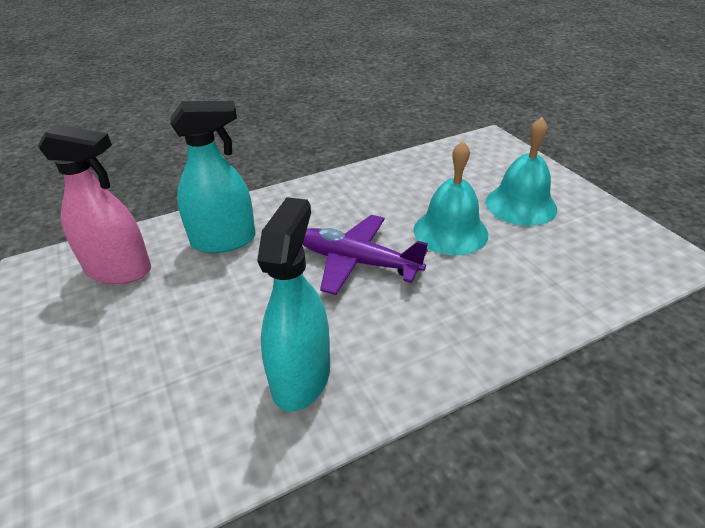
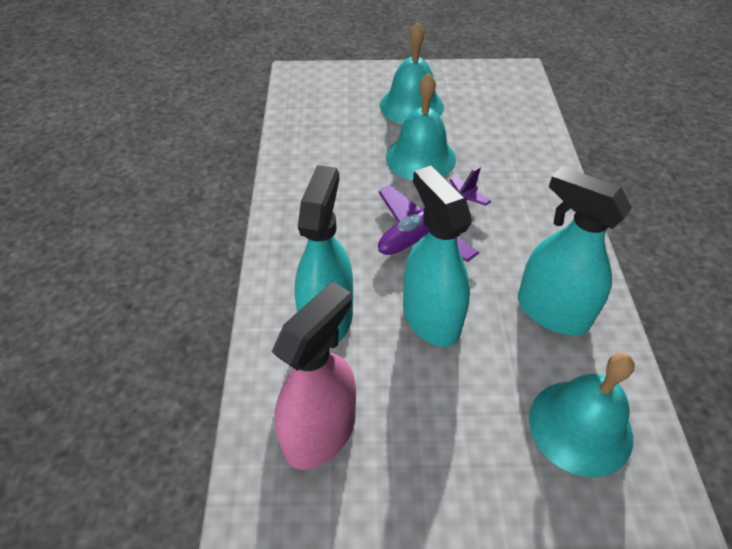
camera: 65 degrees left, 10 degrees up
none -> turquoise spray bottle [403,166,472,347]
none -> turquoise bell [529,353,635,478]

